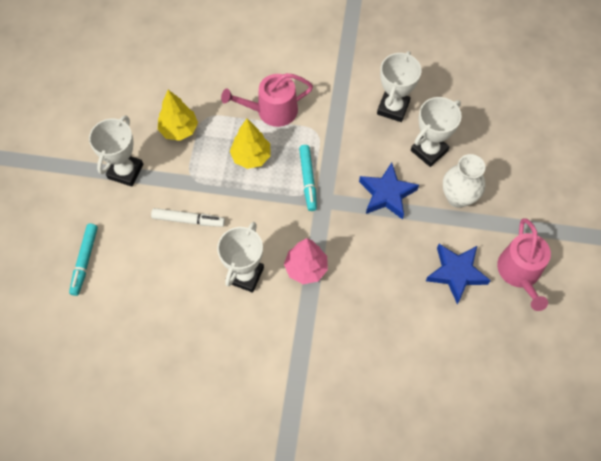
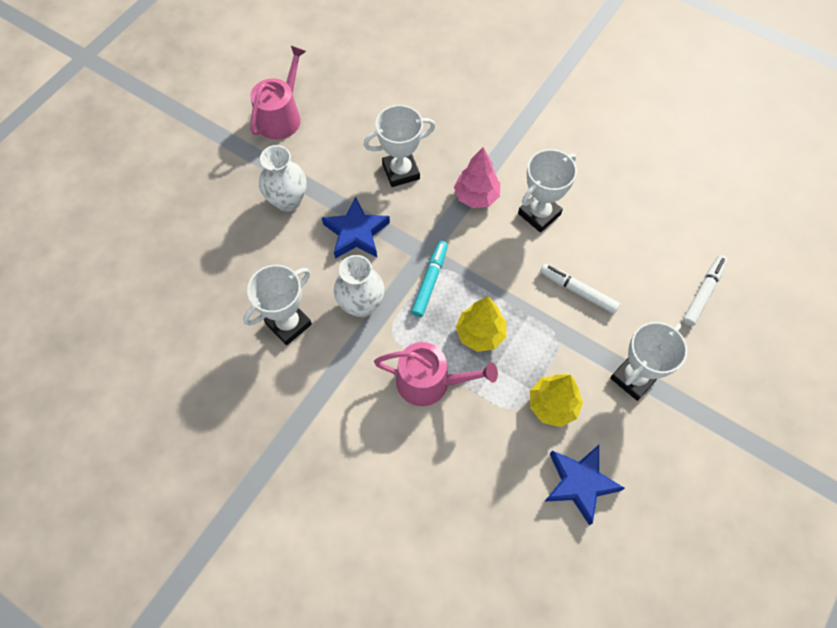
camera: 155 degrees left, 0 degrees up
turquoise marker [69,224,98,296] -> white marker [683,255,728,326]
white trophy [411,97,462,167] -> white trophy moved to [364,105,435,187]
blue star [426,244,491,304] -> blue star moved to [544,445,625,525]
none -> white vase [334,255,384,317]

